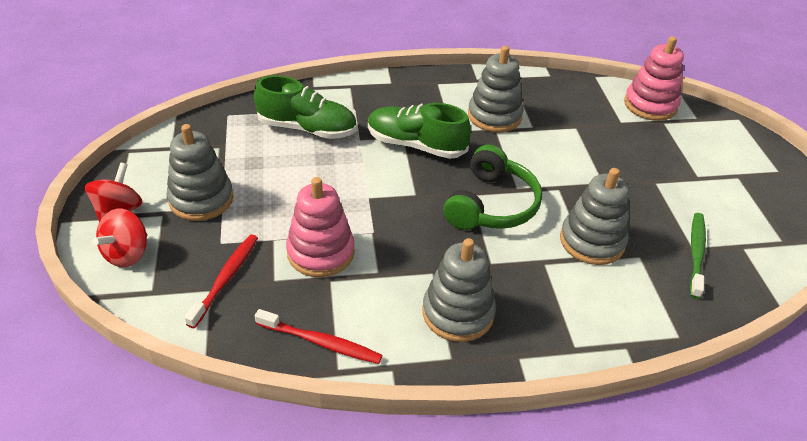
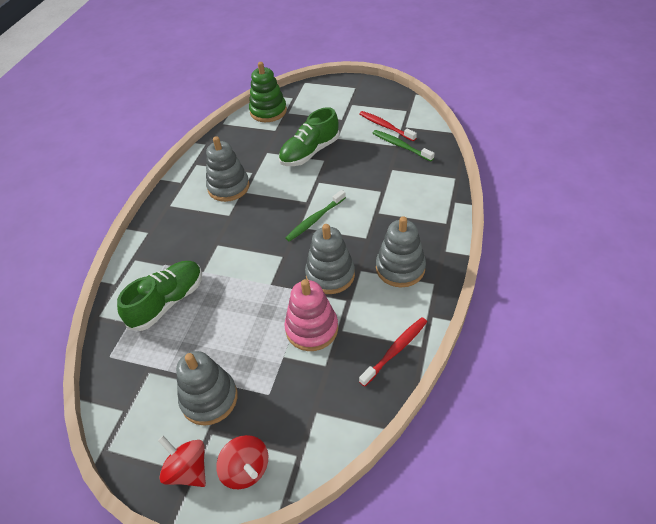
camera: 60 degrees left, 5 degrees up
red toothbrush [184,235,258,328] -> red toothbrush moved to [359,111,417,141]
green shoe [368,103,471,159] -> green shoe moved to [279,107,340,166]
green headphones [443,145,542,230] -> green toothbrush [285,190,346,242]
grey stacking toy [560,168,629,265] -> grey stacking toy moved to [305,224,355,294]
pink stacking toy [624,36,684,121] -> green stacking toy [249,62,287,122]

